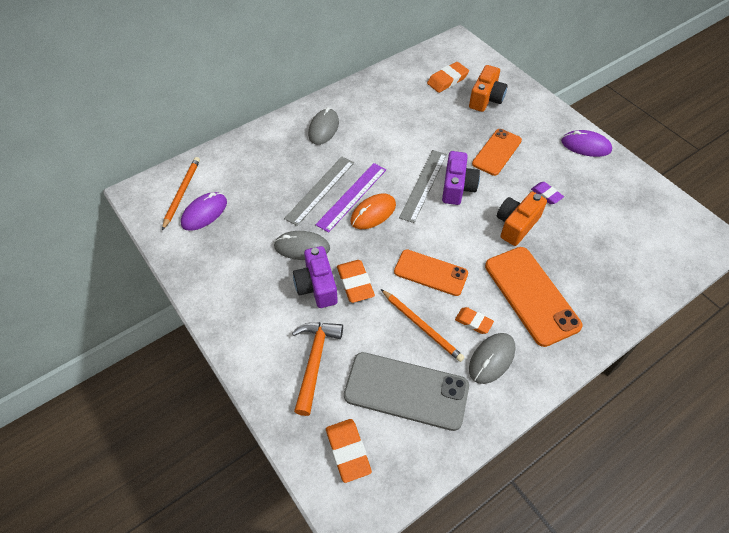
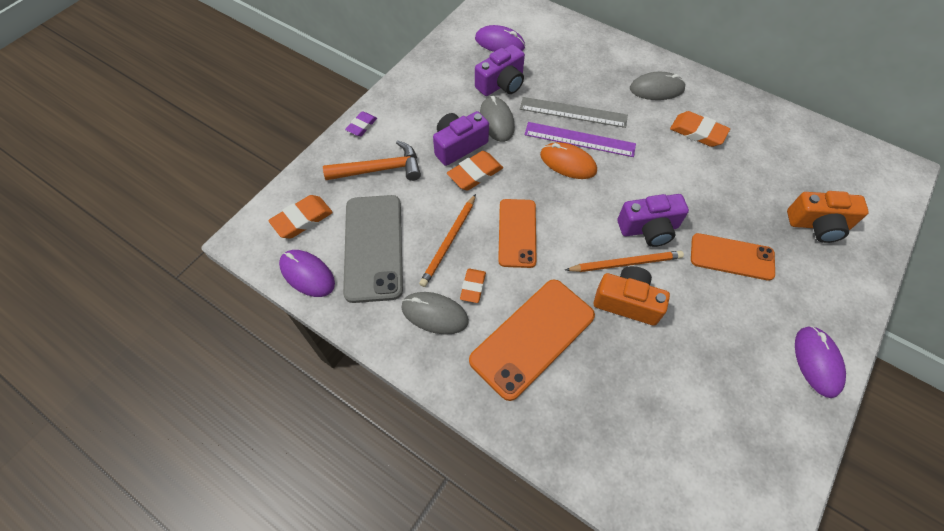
camera: 70 degrees right, 5 degrees up
orange pencil [162,157,200,230] -> orange pencil moved to [565,251,684,272]
grey ruler [399,150,447,223] -> none
orange eraser [427,62,469,93] -> orange eraser moved to [670,111,730,147]
purple eraser [531,182,564,204] -> purple eraser moved to [345,111,377,136]
none -> purple mouse [279,250,335,297]
none -> purple camera [475,44,525,96]

